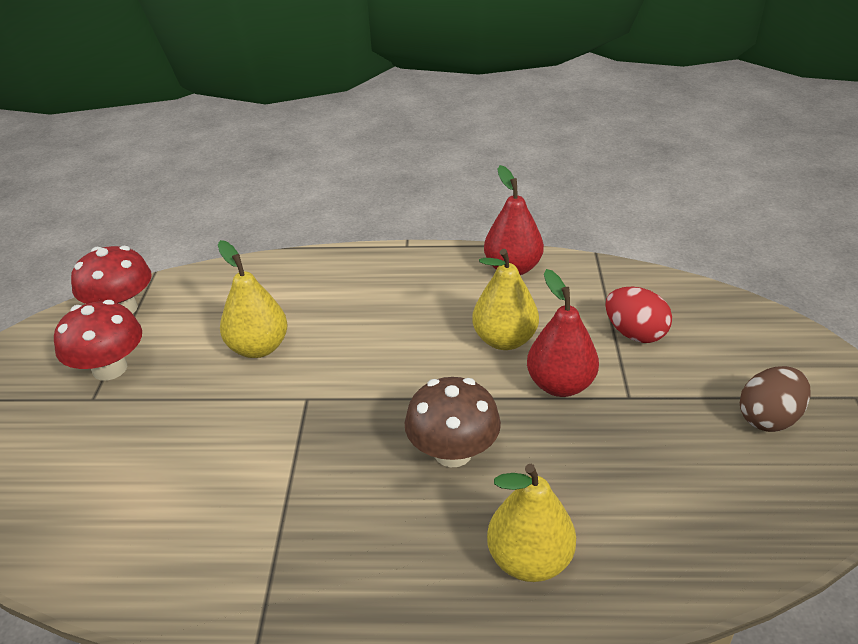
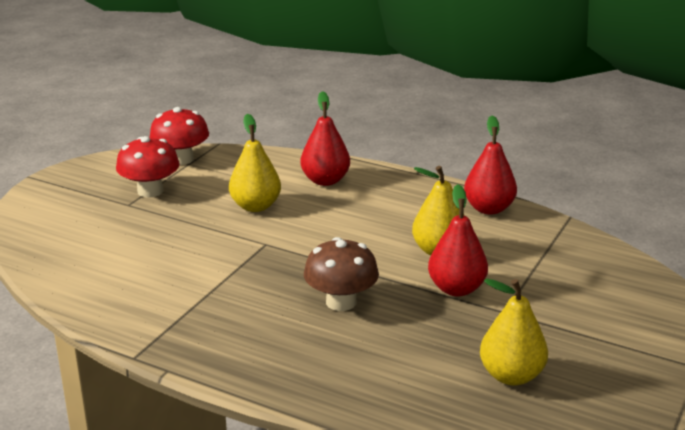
camera: 25 degrees right, 10 degrees down
yellow pear [487,464,576,582] -> yellow pear moved to [480,279,548,386]
red egg [605,287,672,343] -> none
brown egg [740,366,810,432] -> none
none -> red pear [300,91,350,186]

